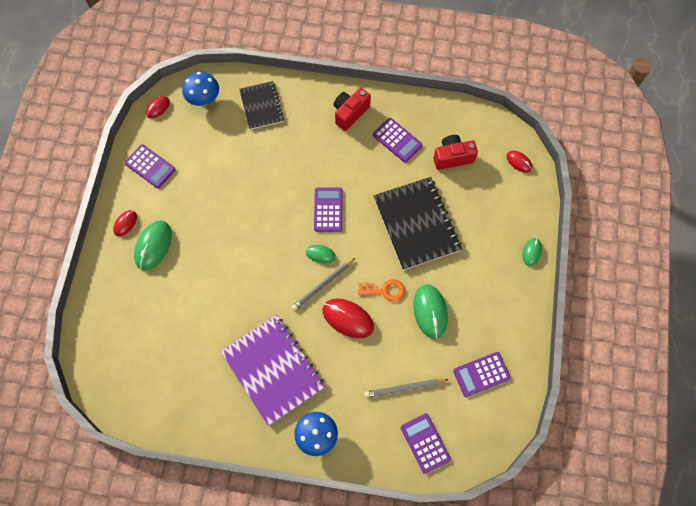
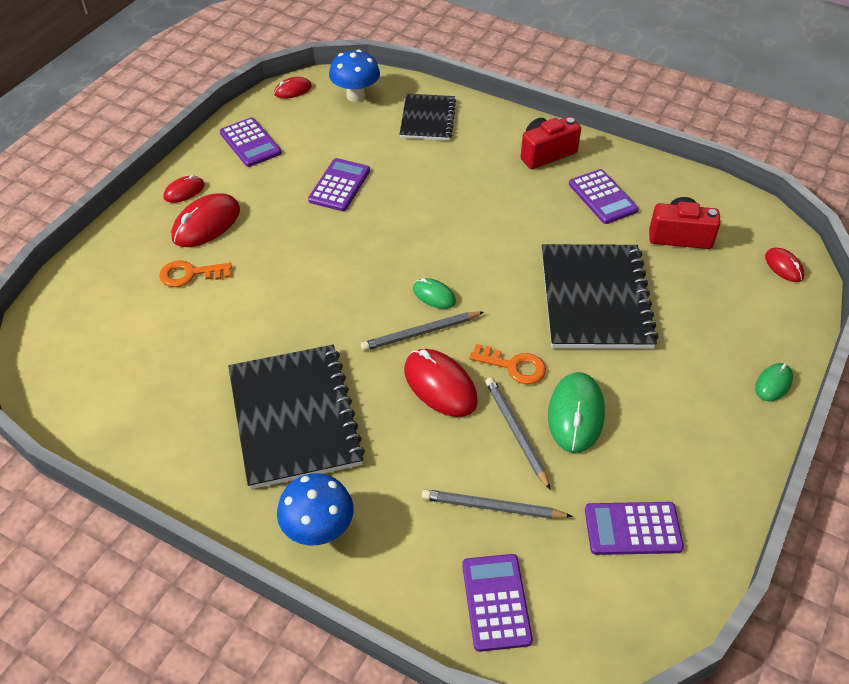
camera: 20 degrees right, 20 degrees down
green mouse [134,220,172,270] -> red mouse [171,193,240,247]
purple notebook [221,315,325,426] -> black notebook [228,345,365,489]
purple calculator [314,187,343,232] -> purple calculator moved to [308,158,370,211]
none -> orange key [159,260,232,287]
none -> grey pencil [485,377,551,490]

